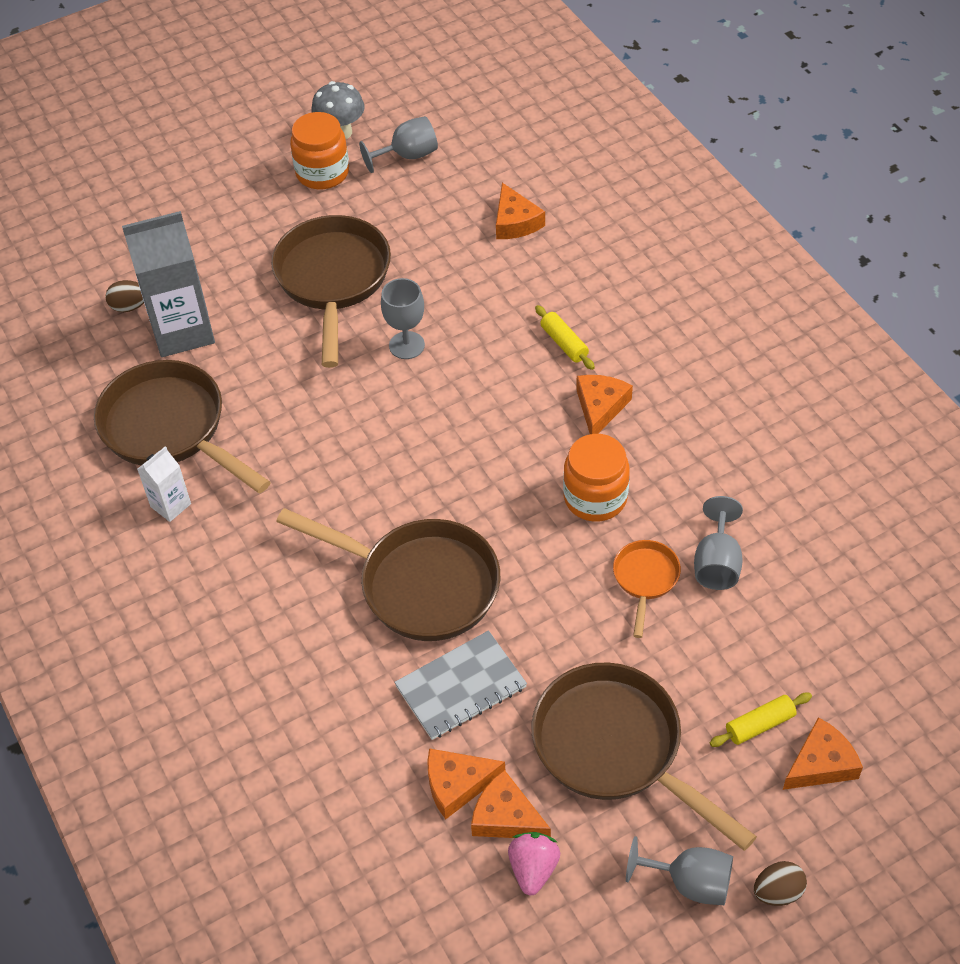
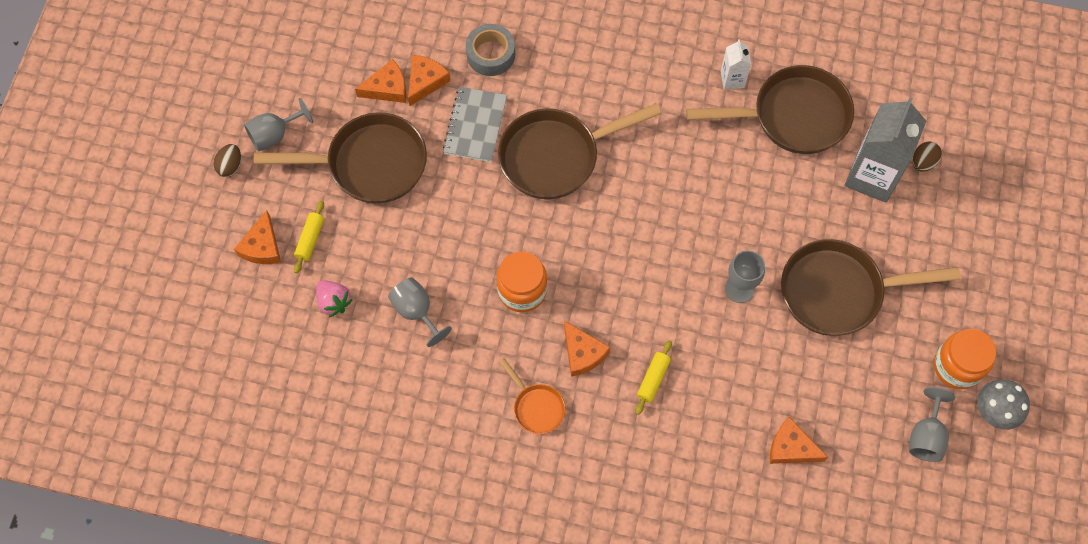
camera: 130 degrees right, 15 degrees up
brown pan [271,215,391,368] -> brown pan turned 135 degrees clockwise [781,239,961,336]
pink strawberry [508,832,560,896] -> pink strawberry moved to [316,280,353,317]
yellow rolling pin [535,305,595,370] -> yellow rolling pin turned 75 degrees counterclockwise [636,340,672,415]
orange pan [613,540,681,638] -> orange pan moved to [499,358,566,434]
none -> grey tape [466,24,515,76]

